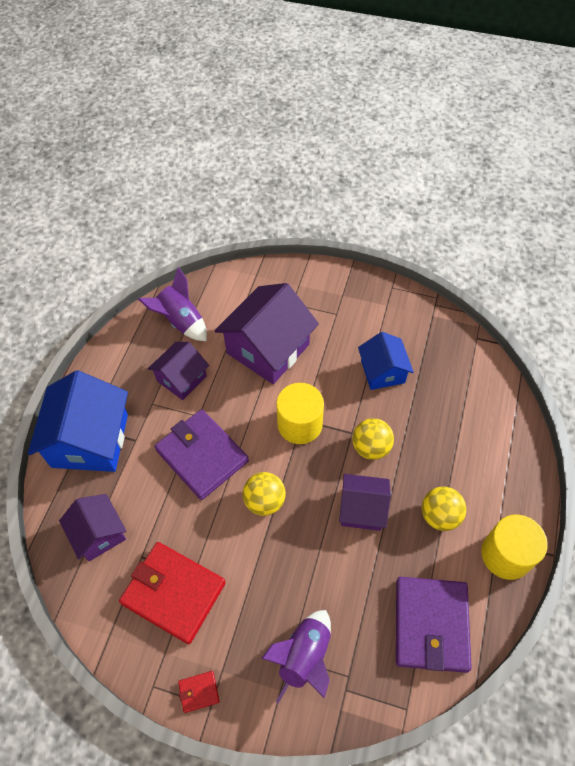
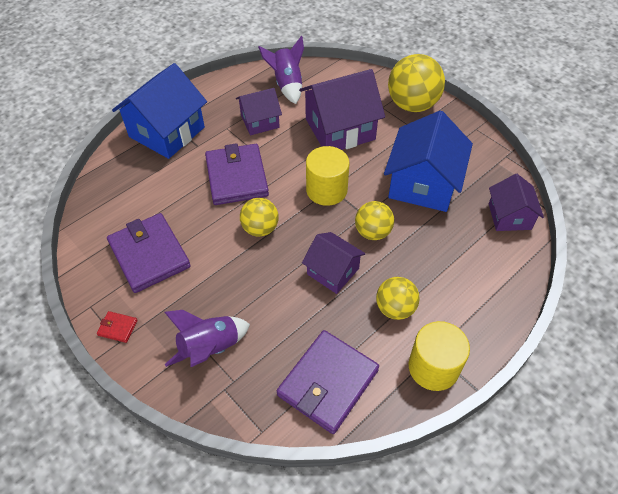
camera: 30 degrees right, 5 degrees down
purple house [59,494,126,561] -> purple house moved to [489,174,544,231]
red wallet [119,542,226,644] -> purple wallet [107,213,191,293]
blue house [358,332,414,390] -> blue house [384,110,473,212], size x1.71
none -> yellow ball [388,54,445,112]

